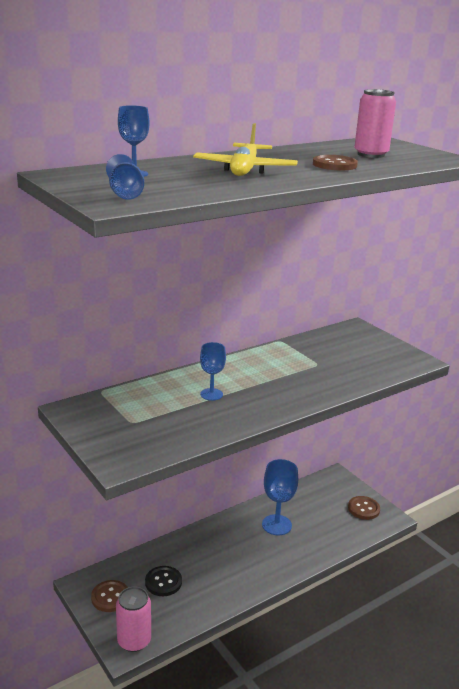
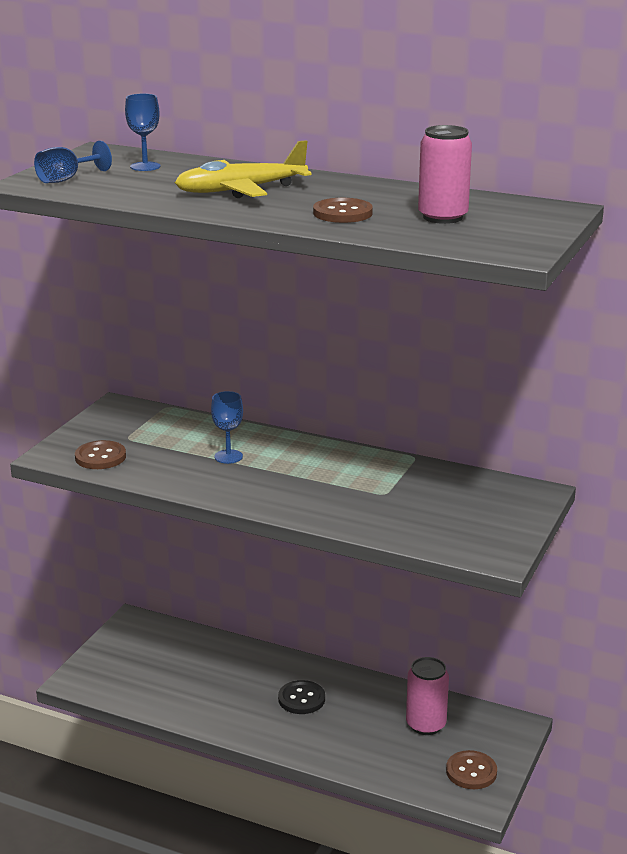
camera: 60 degrees right, 0 degrees up
brown button [91,580,128,612] -> brown button moved to [75,440,126,469]
pink can [116,587,151,652] -> pink can moved to [406,657,449,735]
black button [145,566,182,596] -> black button moved to [278,680,325,714]
blue goblet [262,459,298,535] -> none

